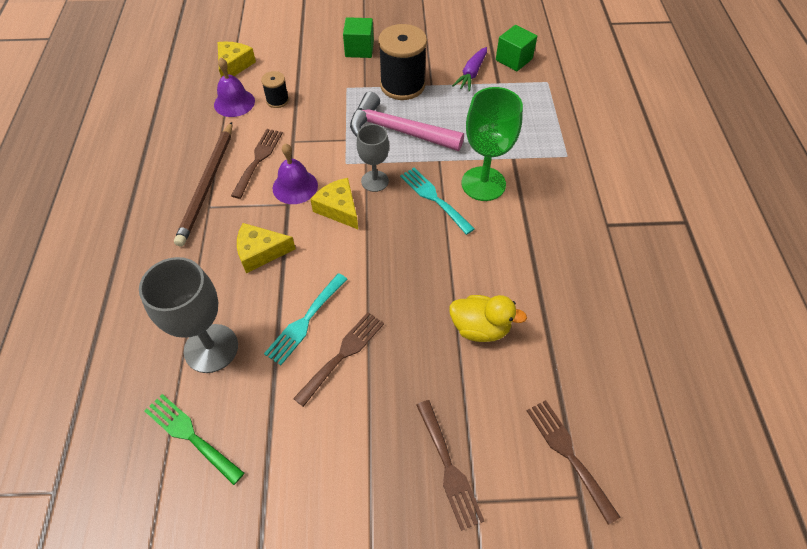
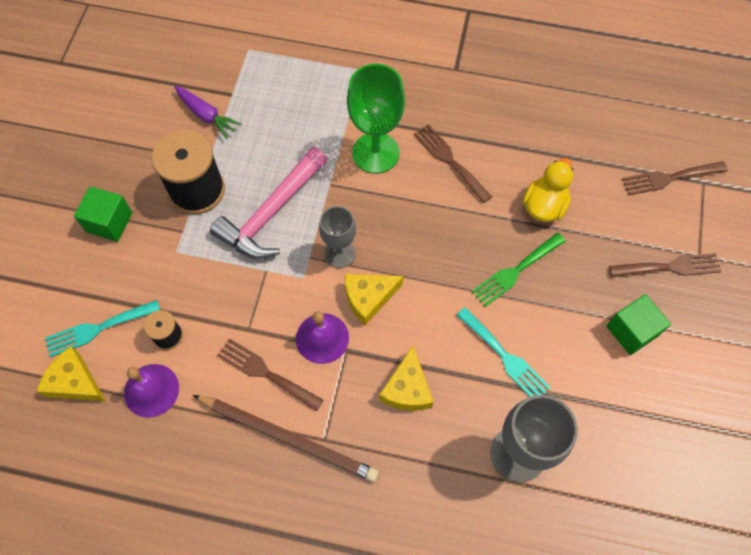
camera: 75 degrees left, 10 degrees up
green fork [145,394,244,485] -> green fork moved to [472,233,566,307]
brown fork [293,312,384,407] -> brown fork moved to [414,124,492,203]
turquoise fork [400,168,475,235] -> turquoise fork moved to [45,300,160,357]
green cube [496,25,537,71] -> green cube moved to [606,294,671,355]

